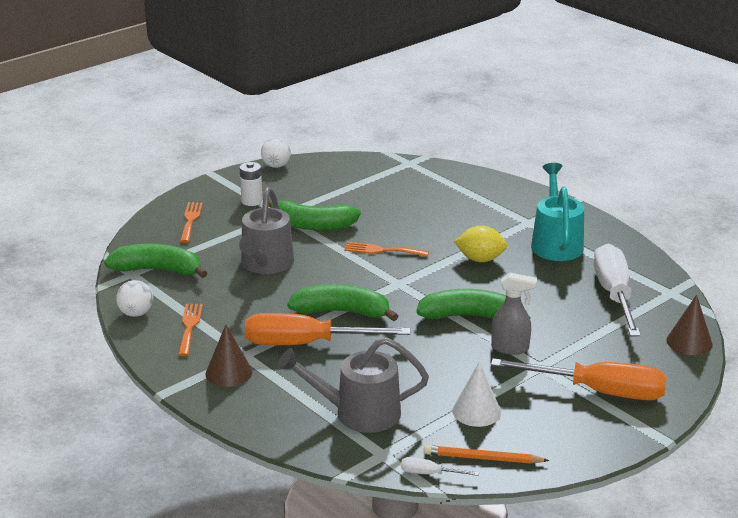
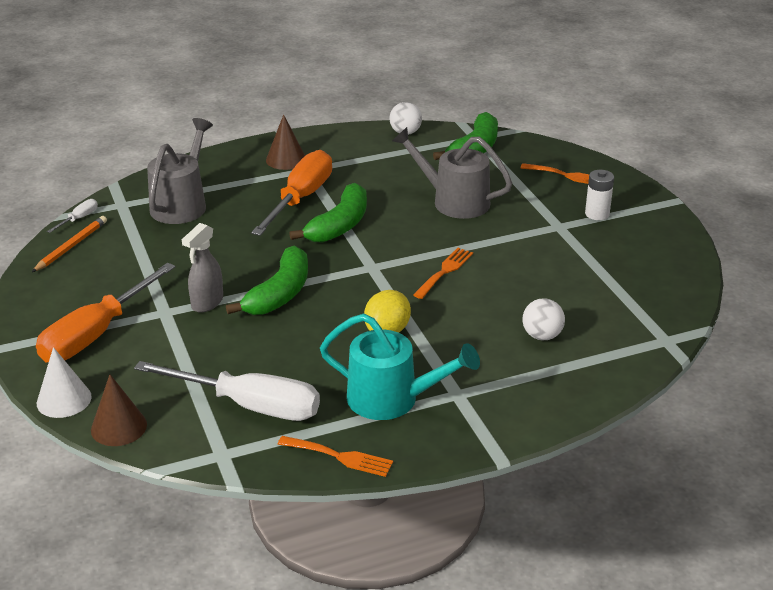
camera: 110 degrees right, 5 degrees up
orange fork [178,304,203,356] -> orange fork moved to [278,436,393,477]
white ball [261,137,291,168] -> white ball moved to [523,298,565,340]
green banana [268,199,361,230] -> none
white cone [452,362,501,427] -> white cone moved to [37,347,92,418]

